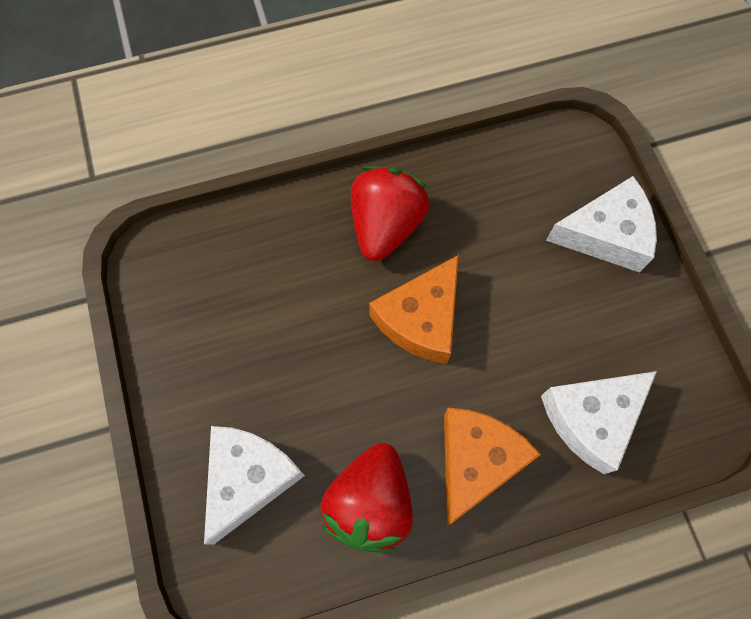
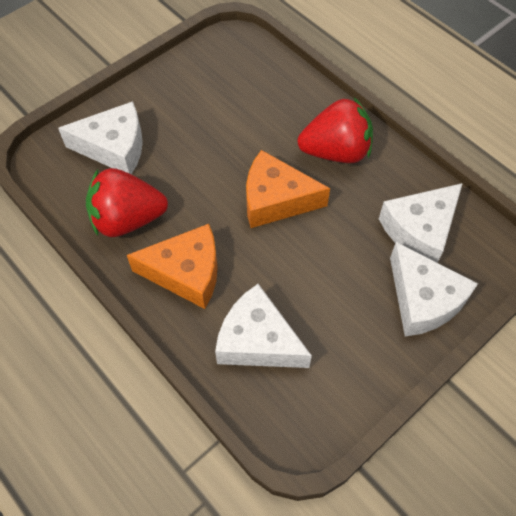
camera: 65 degrees right, 10 degrees down
none -> white cheese [379,183,463,263]

